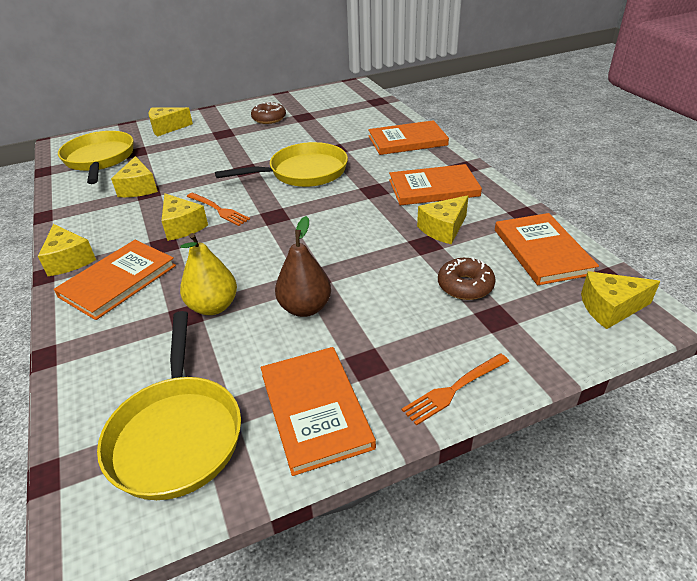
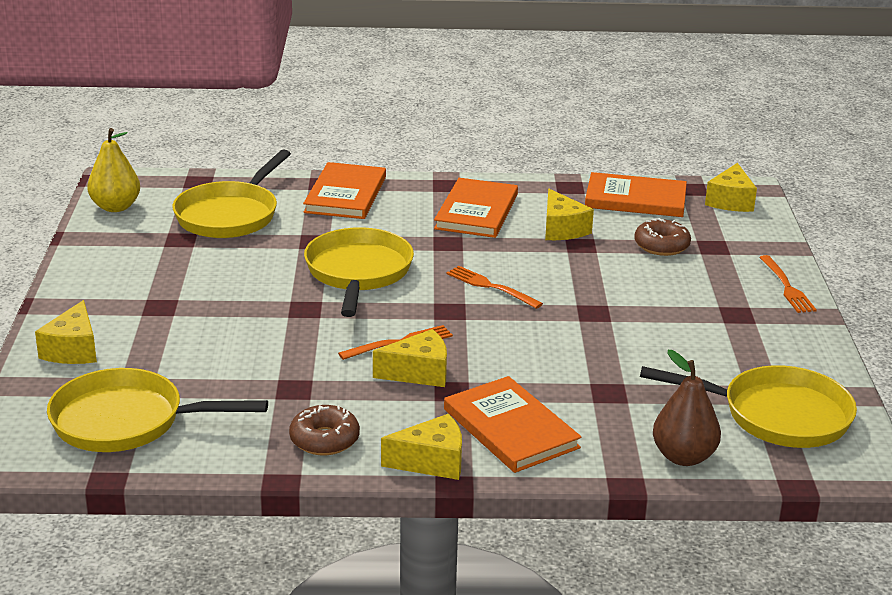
camera: 70 degrees left, 10 degrees down
yellow cheese [111,156,158,197] -> none
yellow pear [180,233,237,315] -> yellow pear moved to [87,128,140,212]
brown donut [251,102,286,124] -> brown donut moved to [289,405,360,455]
orange book [261,347,376,476] -> none
brown pear [275,216,331,317] -> brown pear moved to [653,350,721,466]
none -> yellow pan [172,150,291,238]
none -> orange fork [446,266,543,309]

